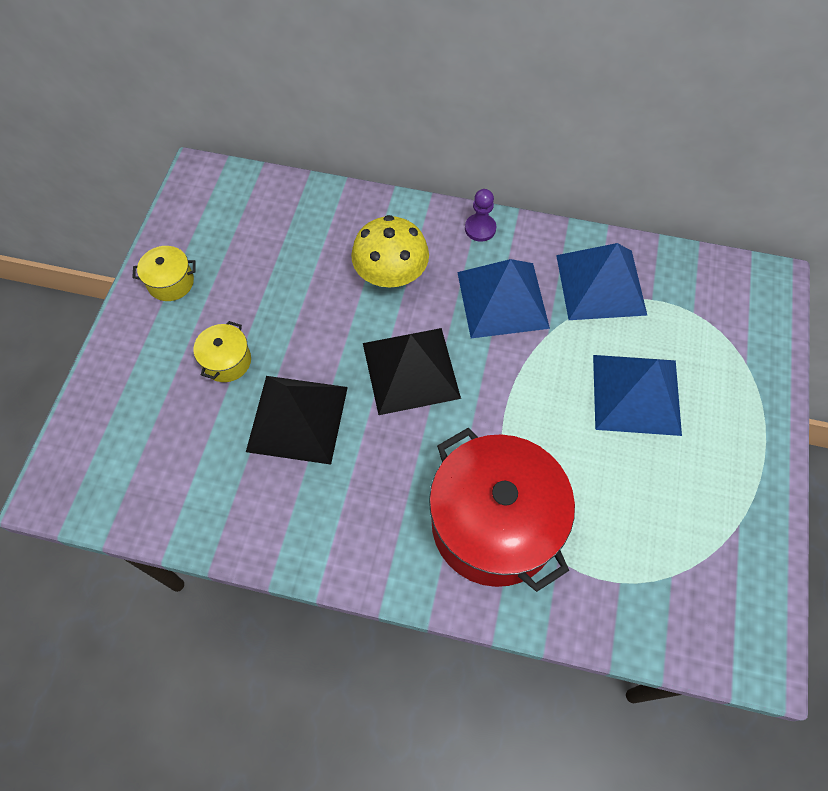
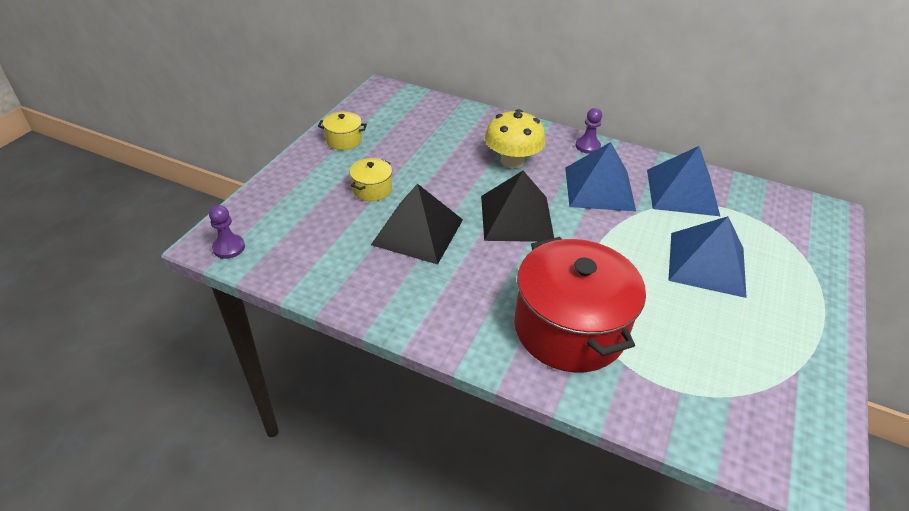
camera: 10 degrees right, 20 degrees down
none -> purple pawn [209,205,245,259]

